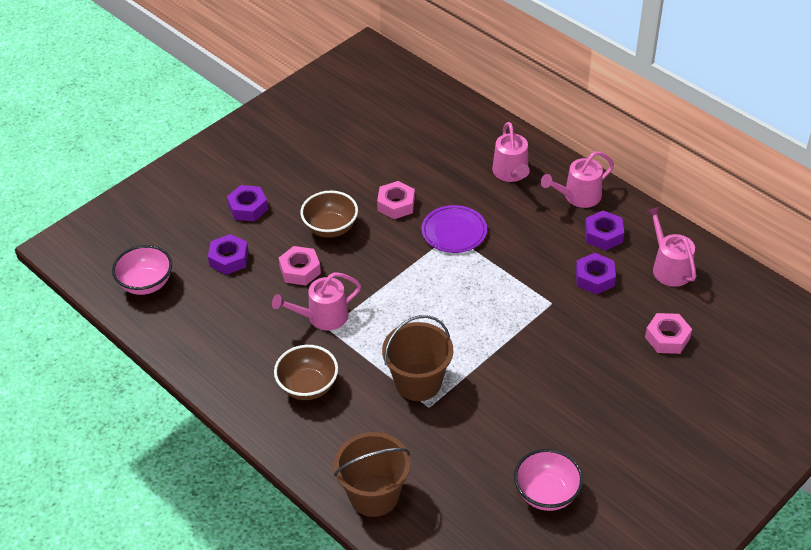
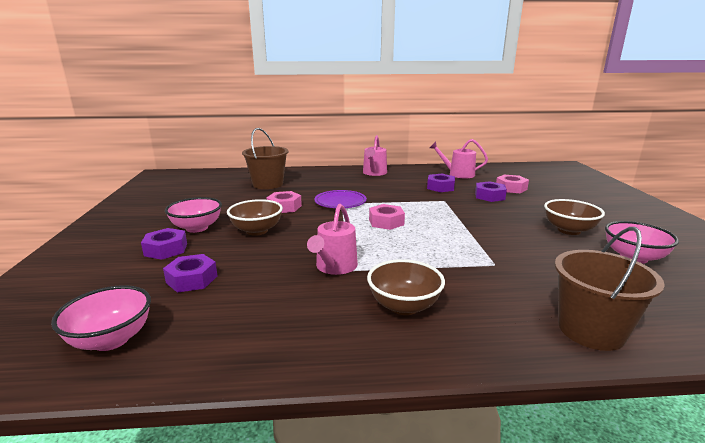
camera: 50 degrees left, 25 degrees down
pink nut [279,246,321,286] -> pink nut moved to [369,204,405,230]
brown bucket [382,315,453,401] -> brown bucket moved to [242,128,289,189]
pink watering can [492,122,530,182] -> none
purple nut [585,211,624,250] -> purple nut moved to [475,181,507,202]
none -> pink bowl [165,197,222,233]
none -> brown bowl [544,199,605,235]

